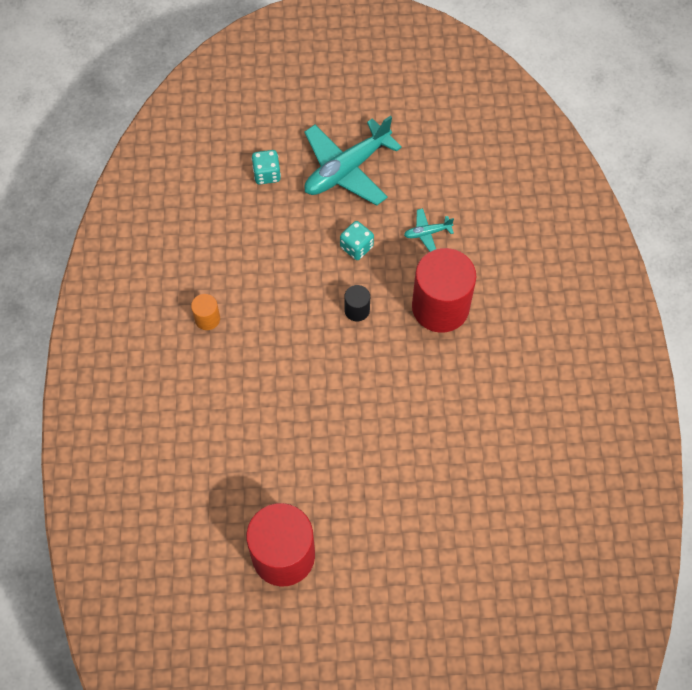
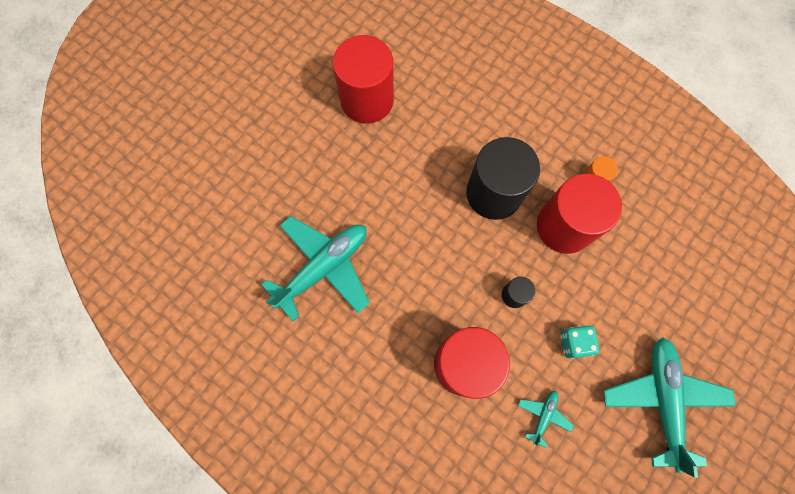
camera: 130 degrees right, 10 degrees up
turquoise dice [252,150,281,184] -> none
none -> turquoise plane [261,216,370,321]
none -> black cylinder [466,137,540,220]
none -> red cylinder [537,174,622,254]

